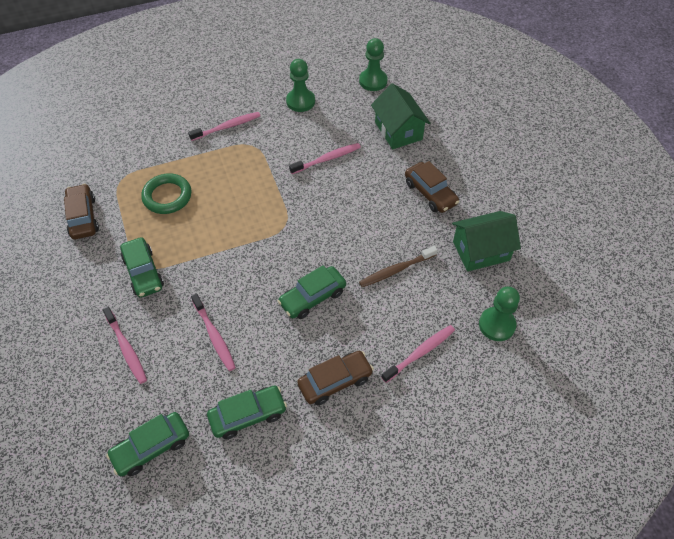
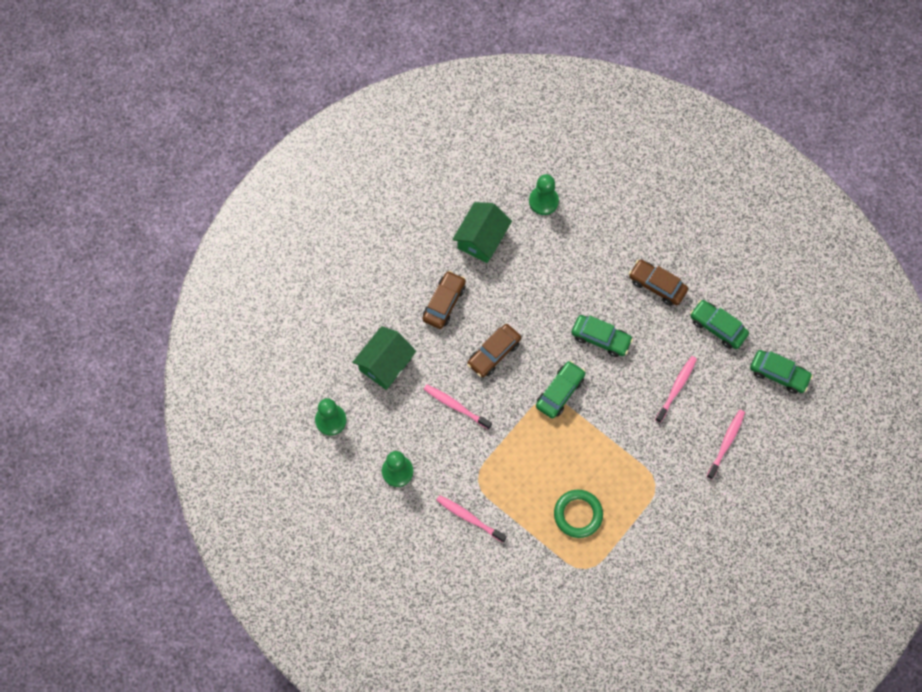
camera: 120 degrees left, 15 degrees up
brown car [64,184,99,239] -> brown car moved to [467,324,521,377]
green car [121,237,164,298] -> green car moved to [536,361,586,419]
brown toothbrush [359,246,438,287] -> none
pink toothbrush [381,325,455,383] -> none
green house [452,211,521,272] -> green house turned 75 degrees clockwise [452,202,512,263]

